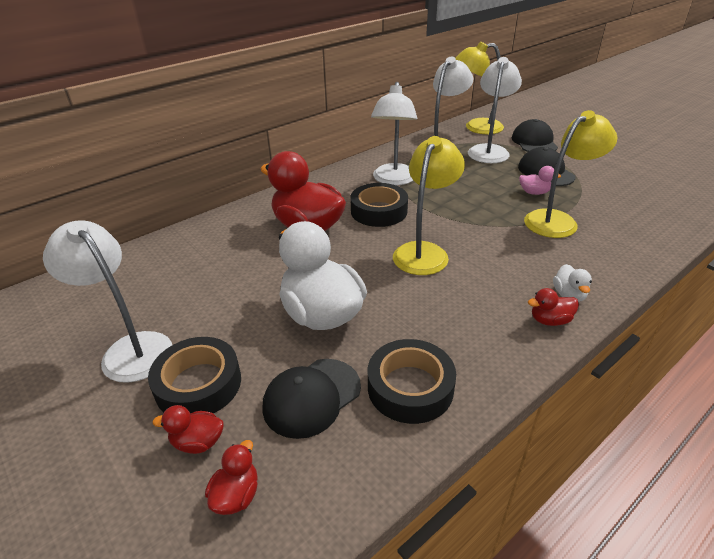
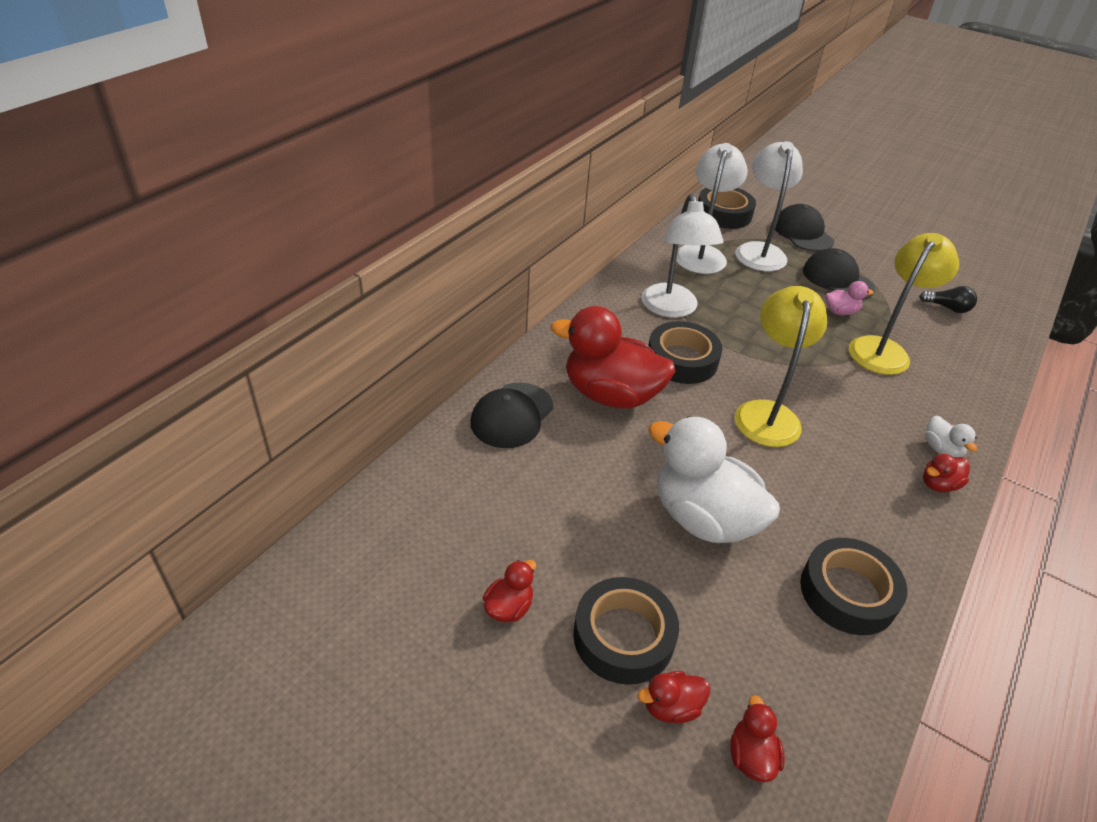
camera: 20 degrees left, 5 degrees up
white lamp [43,221,172,383] -> red duck [483,560,536,622]
black cap [263,359,361,439] -> black cap moved to [470,383,553,448]
yellow lamp [455,41,504,134] -> black tape [698,188,756,229]
none -> black light bulb [919,286,977,313]

